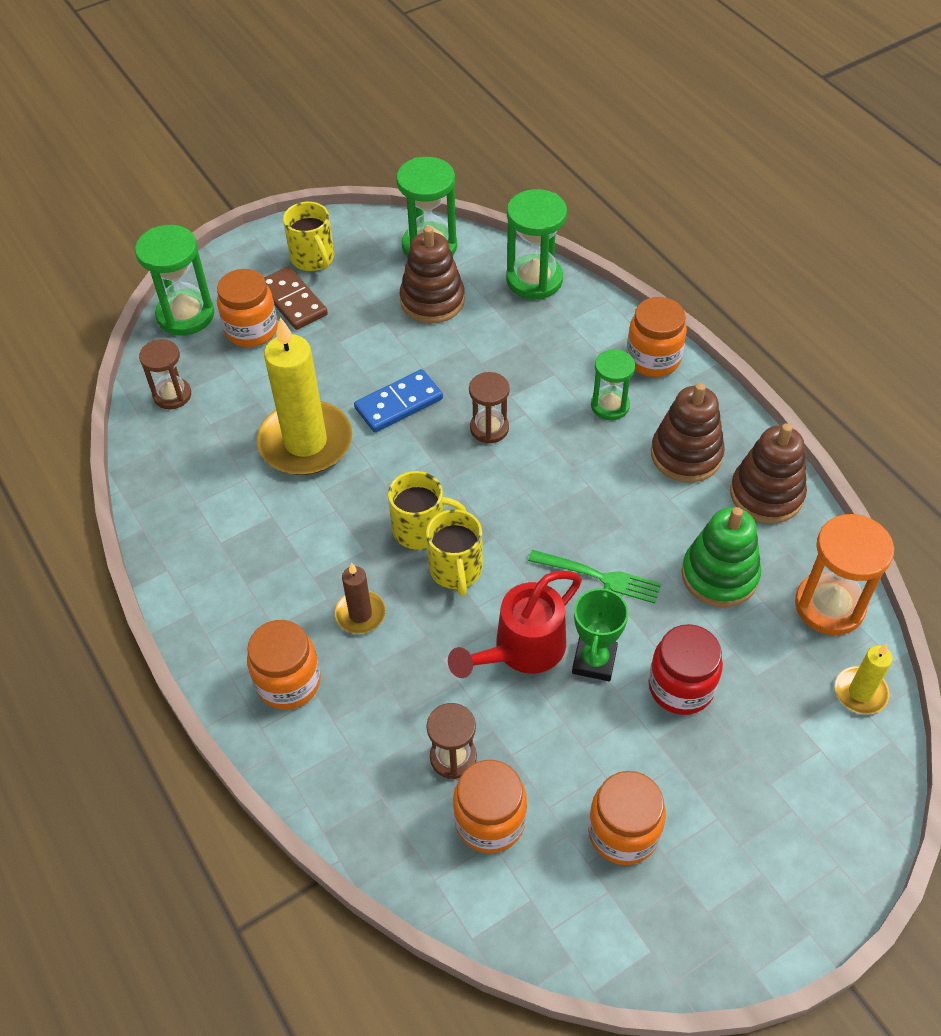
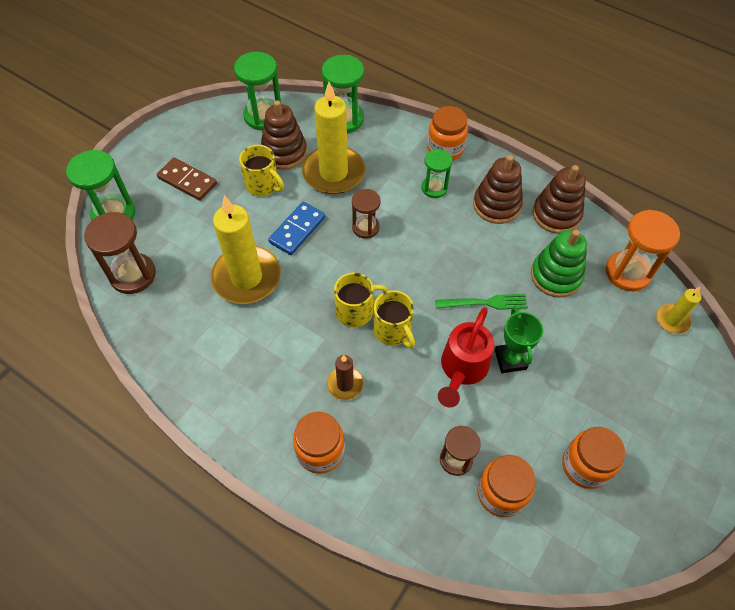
camera: 25 degrees left, 5 degrees up
brown hourglass [139,339,191,409] -> brown hourglass [84,212,156,294], size x1.59
orange jar [217,269,278,347] -> none
yellow mug [283,202,334,271] -> yellow mug moved to [239,145,284,197]
red jar [648,624,723,715] -> none
none -> yellow candle [302,82,365,194]

